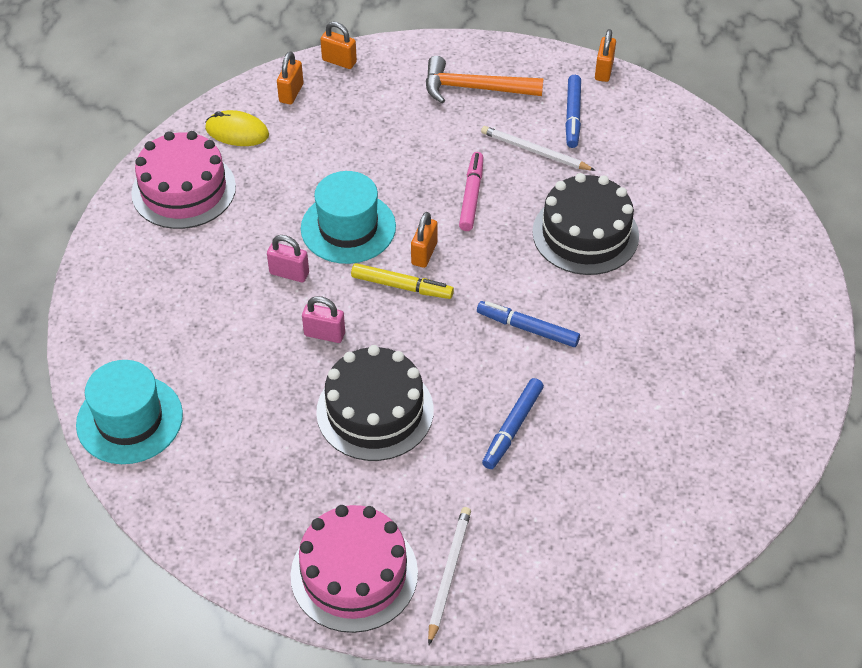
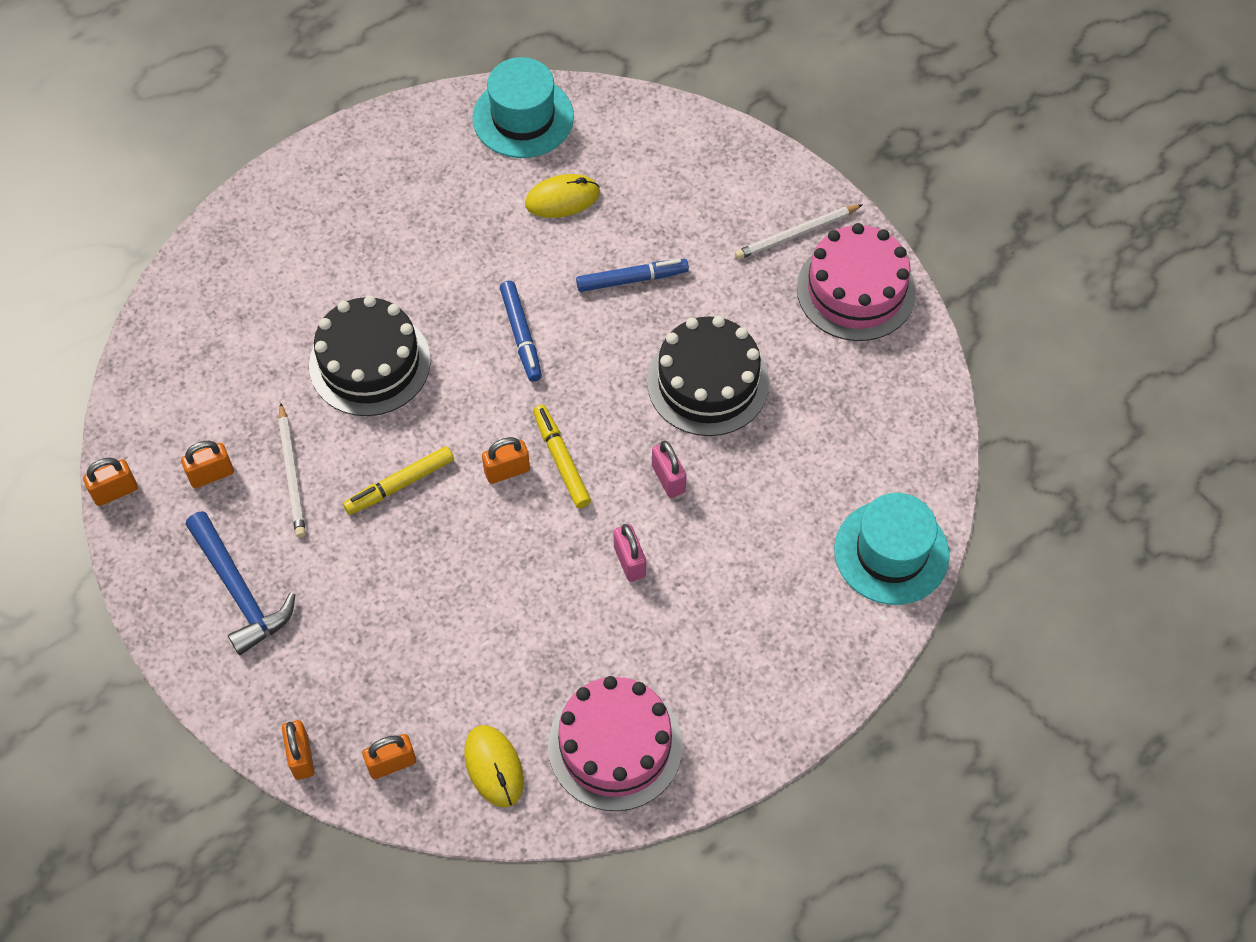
camera: 130 degrees left, 10 degrees up
turquoise hat [301,171,396,264] -> turquoise hat moved to [473,57,574,158]
orange hammer [426,56,544,103] -> blue hammer [185,511,295,655]
pink marker [459,152,483,231] -> yellow marker [343,446,454,515]
blue marker [565,75,581,148] -> orange padlock [181,441,234,488]
none -> yellow mouse [525,174,600,218]

